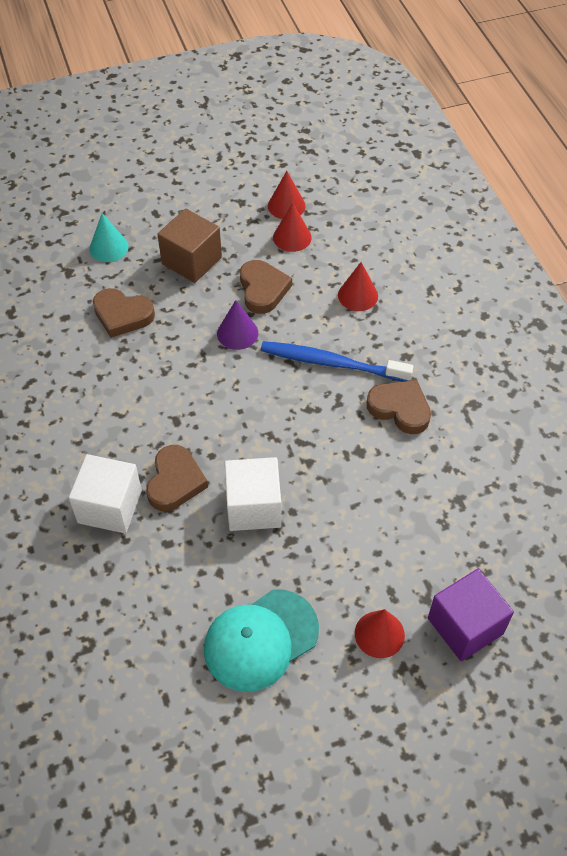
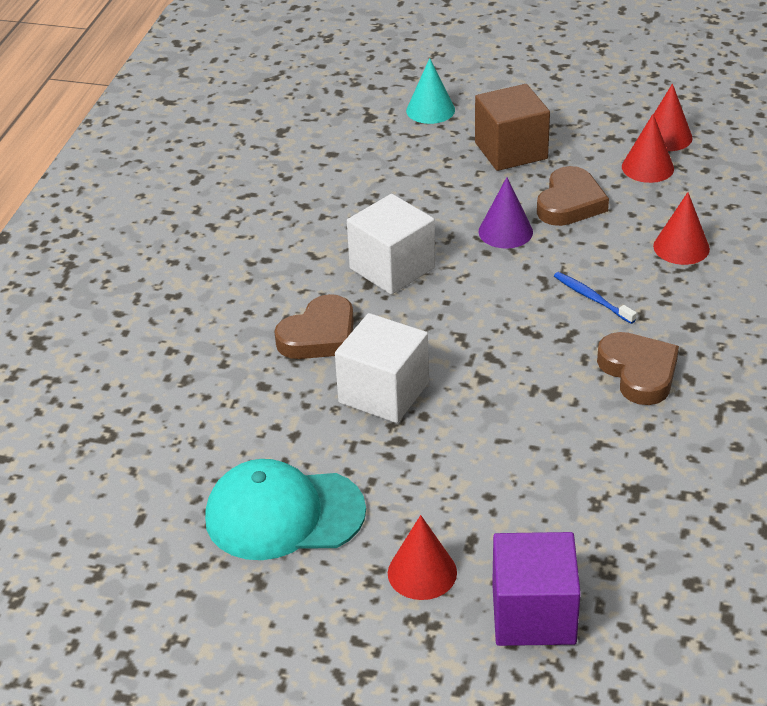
camera: 35 degrees right, 15 degrees down
white cube [69,454,142,533] -> white cube moved to [347,194,435,295]
brown heart [93,288,155,338] -> none
blue toothbrush [261,341,414,381] -> blue toothbrush [554,272,637,324], size x0.50

